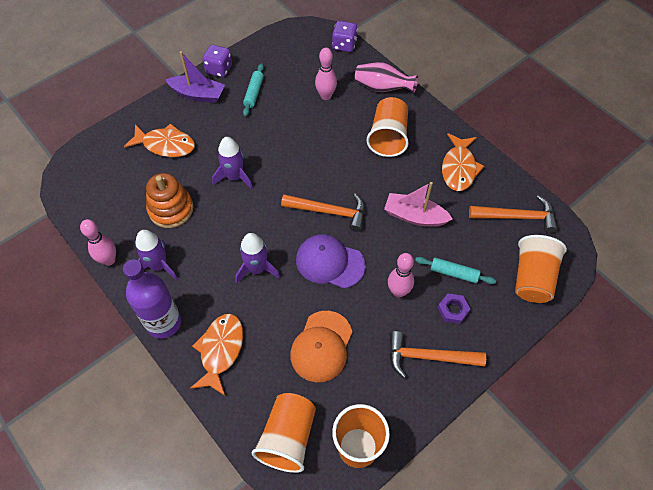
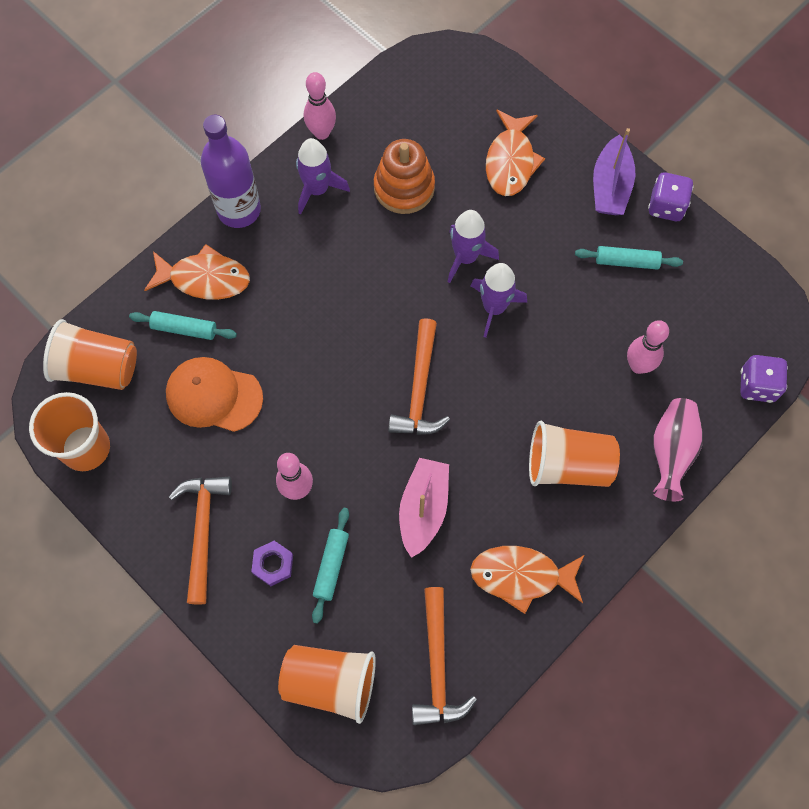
camera: 85 degrees right, 10 degrees up
purple rocket [235,233,280,283] -> purple rocket moved to [471,263,527,337]
purple cap [296,234,366,288] -> none
none -> turquoise rolling pin [129,311,237,340]

